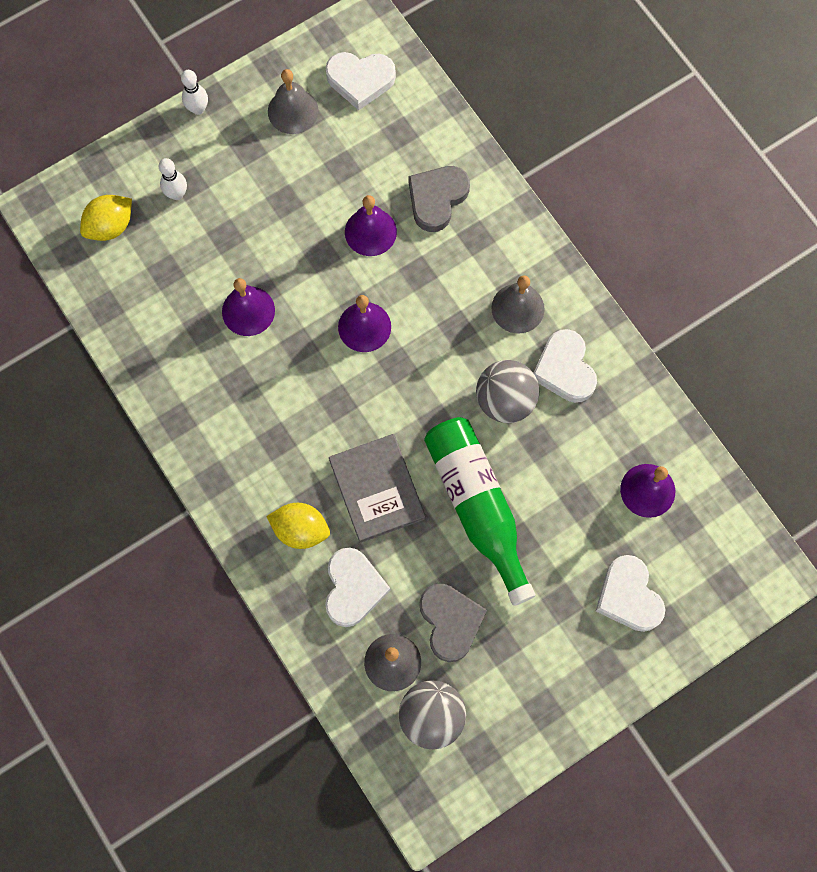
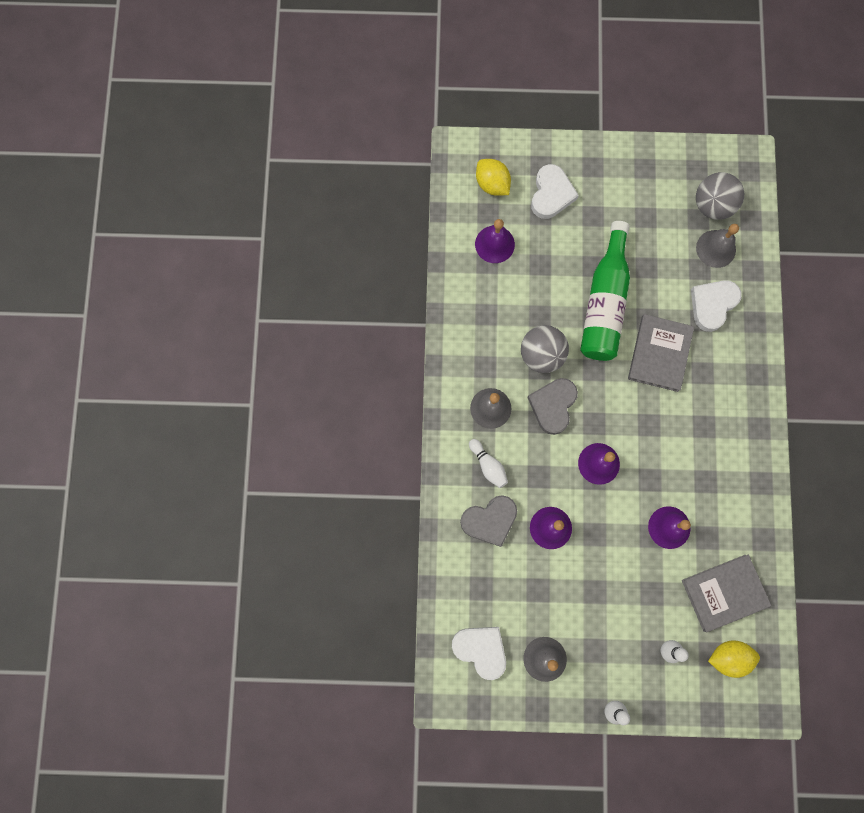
camera: 145 degrees left, 5 degrees up
yellow lemon [266,503,330,549] -> yellow lemon moved to [476,159,511,196]
grey heart [420,583,487,662] -> grey heart moved to [527,378,578,435]
white heart [534,329,597,403] -> none
none -> white bowling pin [469,439,508,488]
none -> grey book [682,555,771,632]

